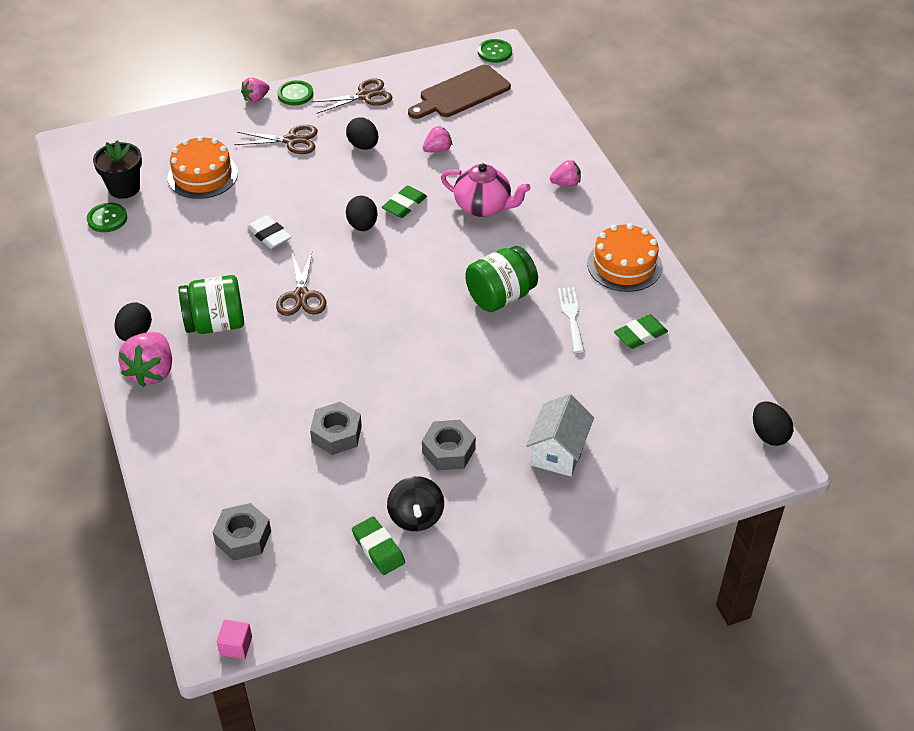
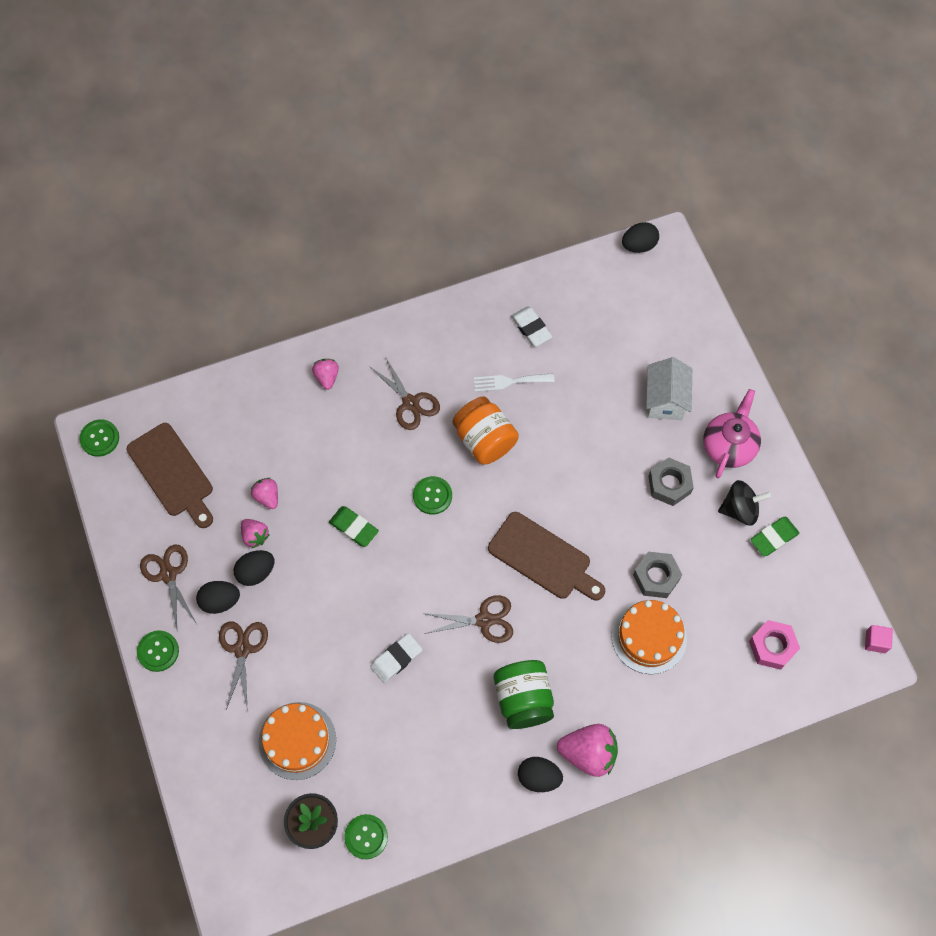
camera: 90 degrees left, 20 degrees up
grey nut [213,503,271,561] -> pink nut [749,620,800,670]
pink strawberry [241,78,270,103] -> pink strawberry moved to [241,519,269,548]
black egg [346,196,378,231] -> black egg moved to [196,581,240,614]
pink teapot [441,163,531,217] -> pink teapot moved to [703,389,761,478]
green jar [465,246,538,312] -> orange jar [452,396,519,465]
white house [526,394,594,477] -> white house turned 75 degrees clockwise [646,357,692,420]
orange cake [587,223,662,292] -> orange cake moved to [612,600,687,674]
green eraser [614,314,668,349] -> white eraser [511,306,552,347]
none -> brown scissors [369,356,440,430]
none -> green button [413,476,452,515]
none -> brown cutting board [488,512,605,600]

